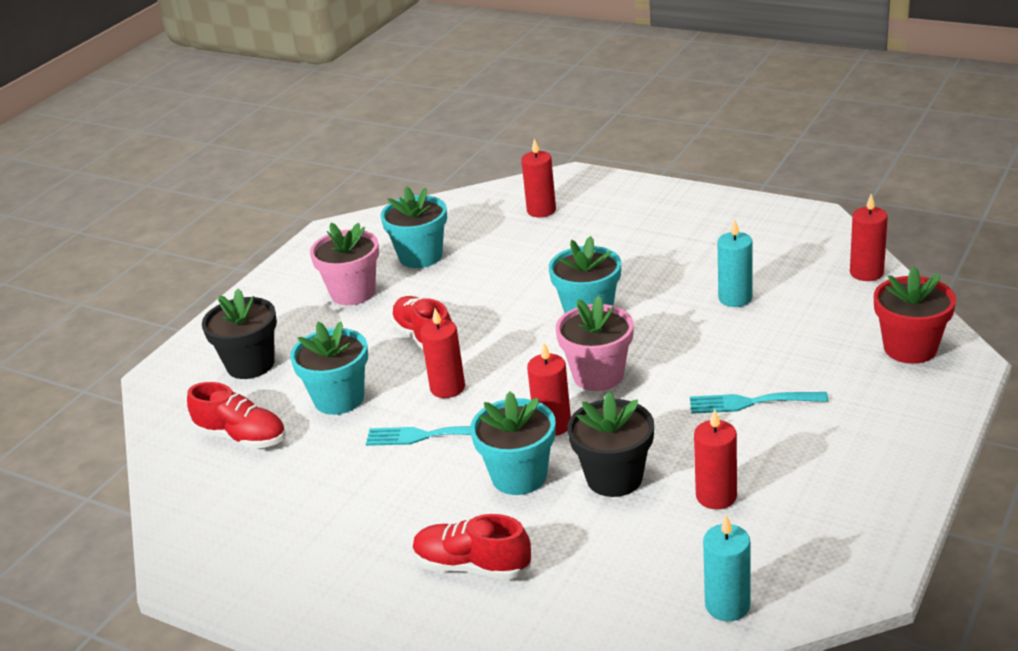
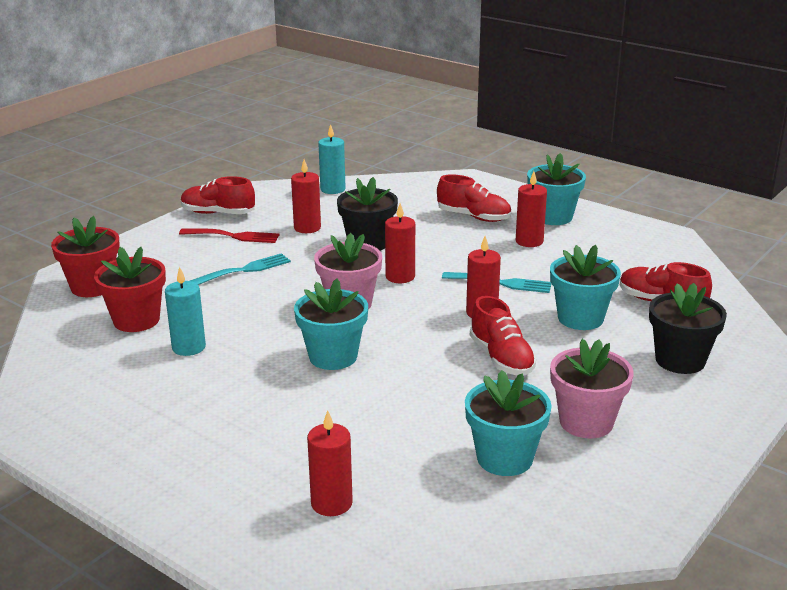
camera: 175 degrees left, 5 degrees down
turquoise flower pot [470,392,556,495] -> turquoise flower pot moved to [527,153,586,225]
turquoise fork [690,392,828,414] -> turquoise fork turned 45 degrees counterclockwise [190,253,291,285]
red candle [850,194,888,281] -> red candle moved to [516,171,547,247]
none -> red flower pot [94,247,166,332]
none -> red fork [179,229,279,243]
none -> red shoe [181,176,255,214]

